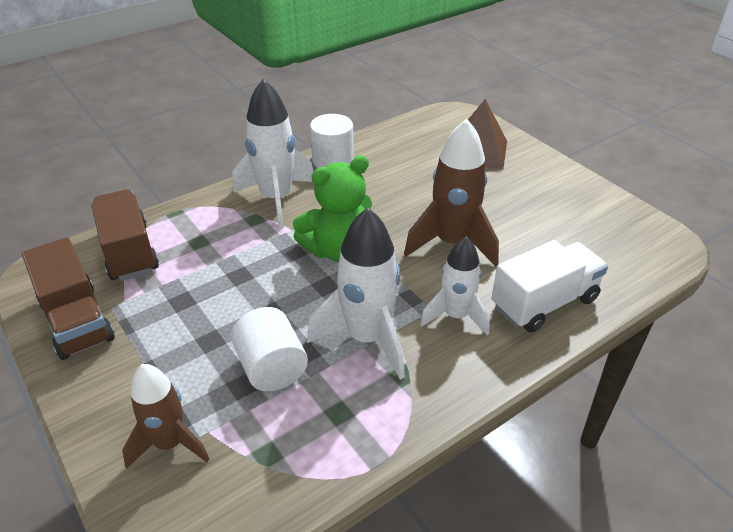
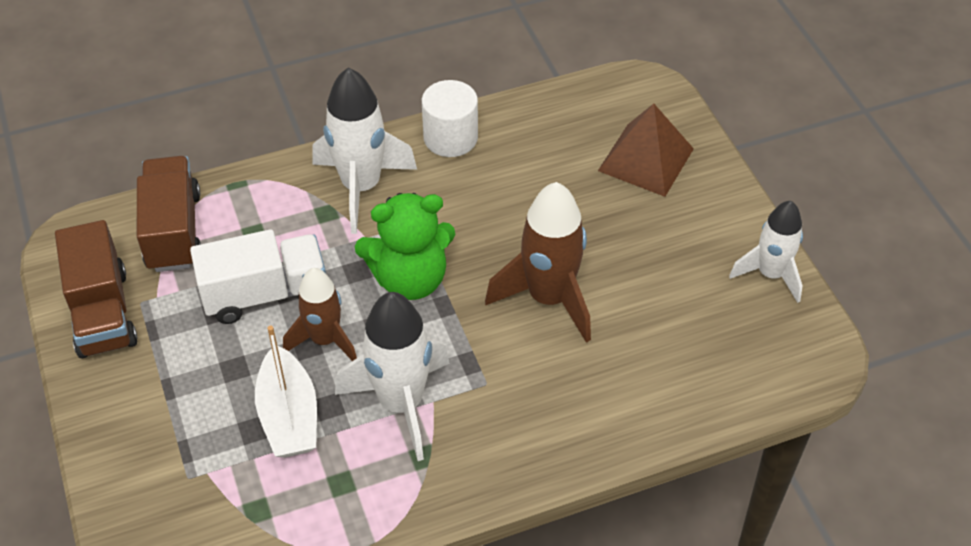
camera: 15 degrees right, 10 degrees up
brown rocket [122,364,209,469] -> brown rocket moved to [283,268,357,361]
white cylinder [231,307,308,391] -> white boat [255,326,317,458]
white rocket [420,236,489,336] -> white rocket moved to [729,201,803,303]
white truck [492,240,608,333] -> white truck moved to [190,229,326,324]

